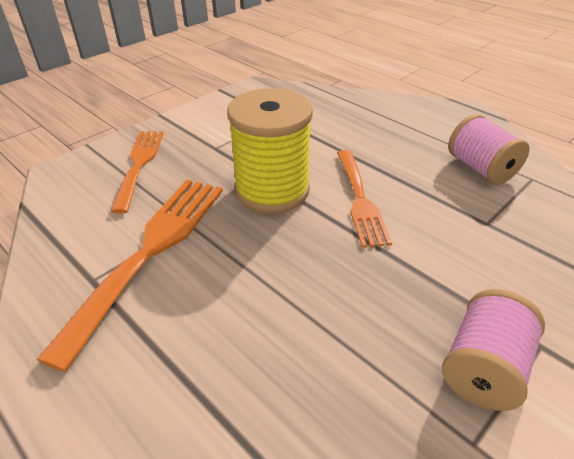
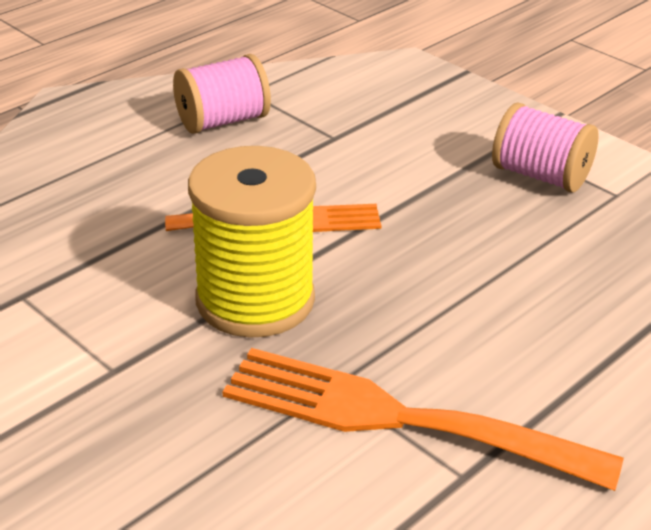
camera: 90 degrees left, 5 degrees down
orange fork [111,131,164,213] -> none

